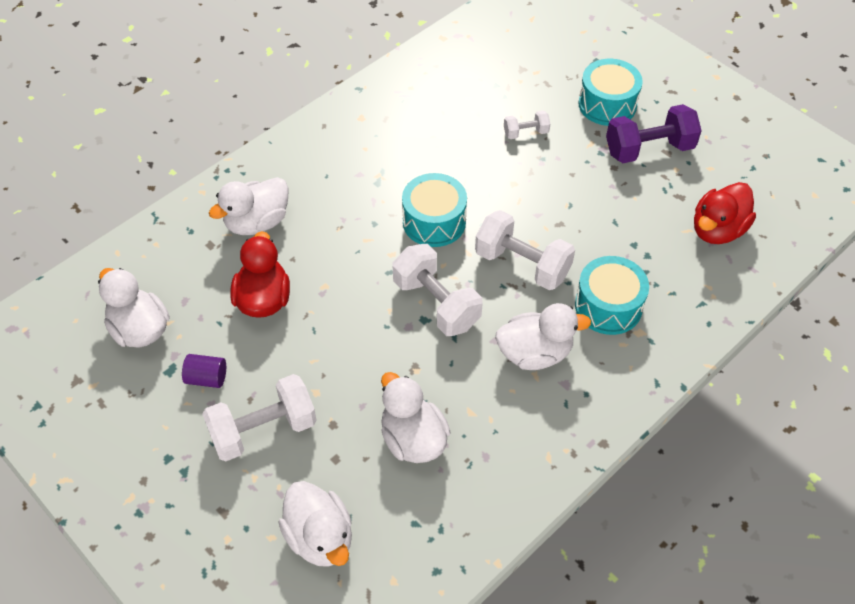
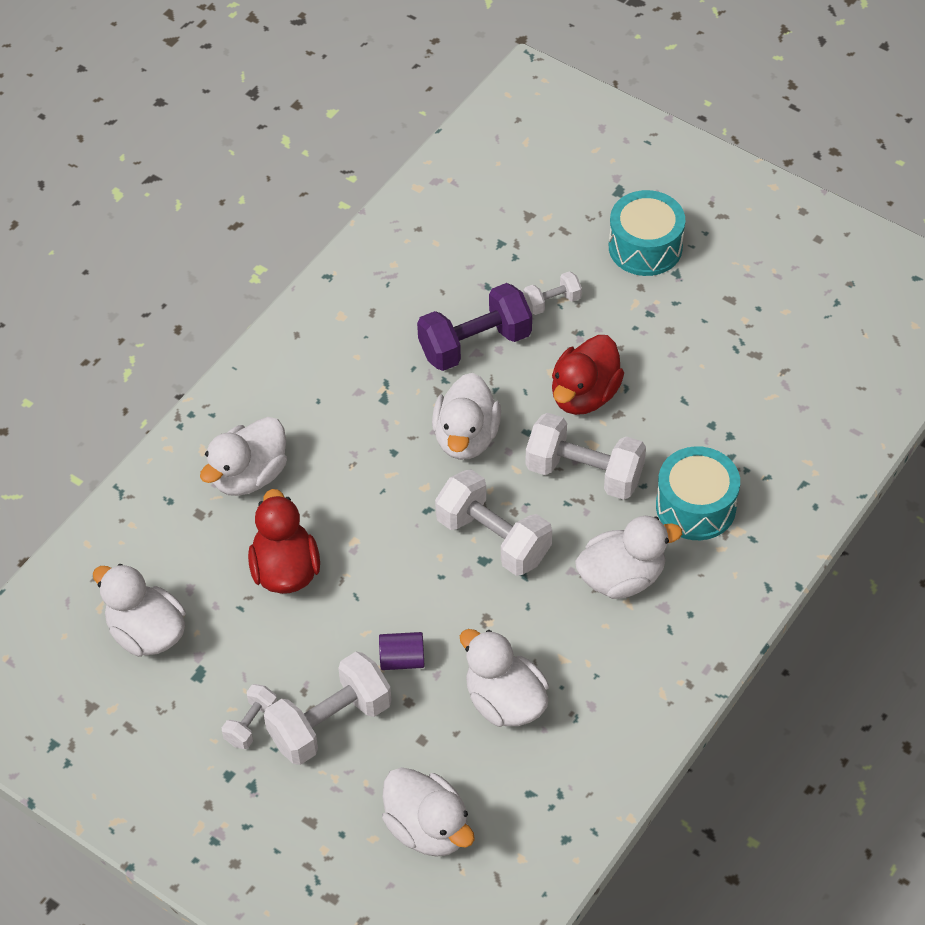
camera: 10 degrees left, 0 degrees up
purple cylinder [182,354,226,388] -> purple cylinder moved to [379,632,424,670]
turquoise drum [402,173,467,247] -> white duck [432,373,501,460]
purple dumbbell [606,104,702,163] -> purple dumbbell moved to [417,283,532,371]
red duck [694,182,756,244] -> red duck moved to [552,335,624,415]
none -> white dumbbell [222,684,277,749]

